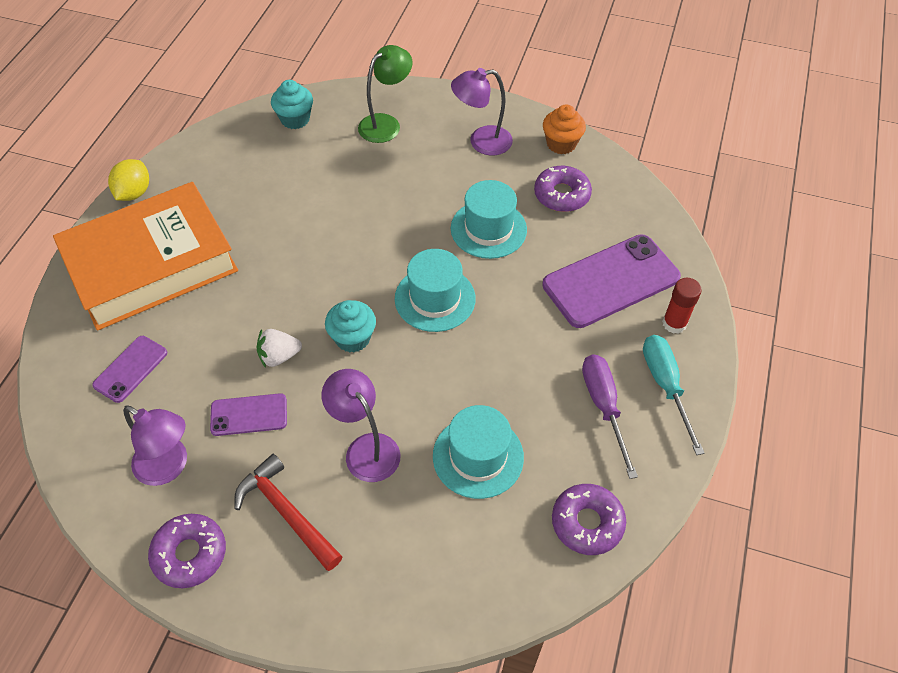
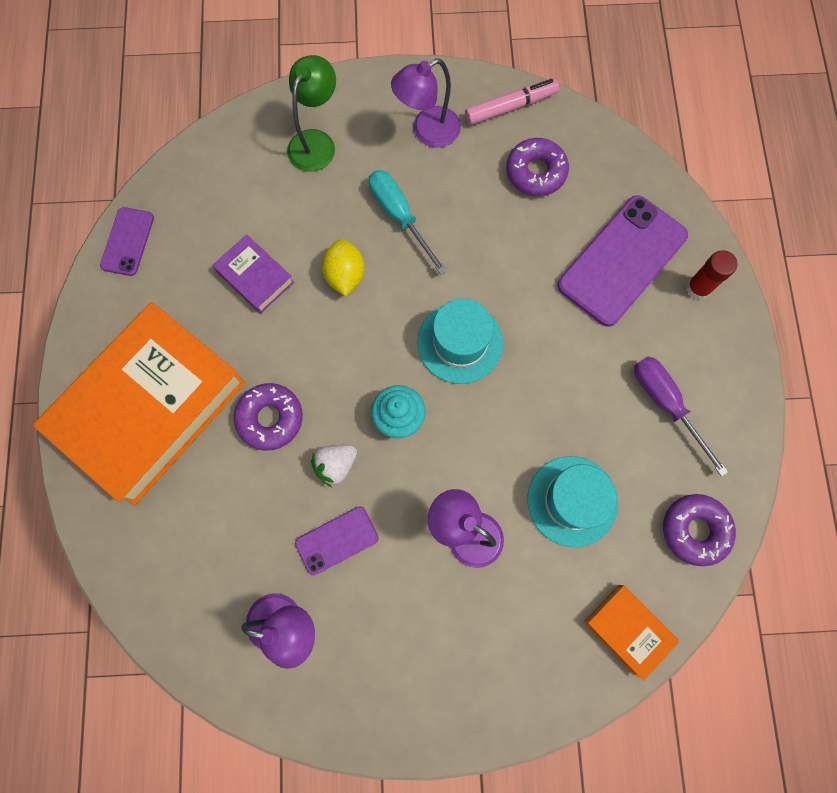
camera: 20 degrees left, 20 degrees up
purple phone [92,336,167,403] -> purple phone moved to [100,207,154,276]
yellow lemon [108,159,149,201] -> yellow lemon moved to [322,239,365,297]
purple donut [148,514,226,588] -> purple donut moved to [234,383,303,451]
red hammer [234,454,343,571] -> none
turquoise cupcake [271,80,313,129] -> none
turquoise hat [451,180,527,259] -> none
orange cupcake [543,104,586,154] -> pink marker [465,78,559,125]
turquoise screwdriver [643,335,704,455] -> turquoise screwdriver moved to [368,170,447,275]
none -> purple book [212,234,294,314]
none -> orange book [584,585,679,681]

